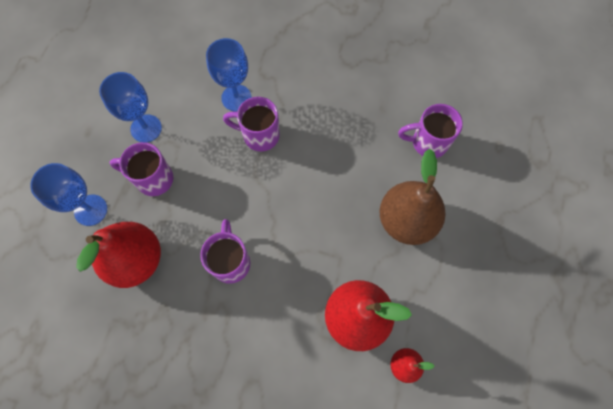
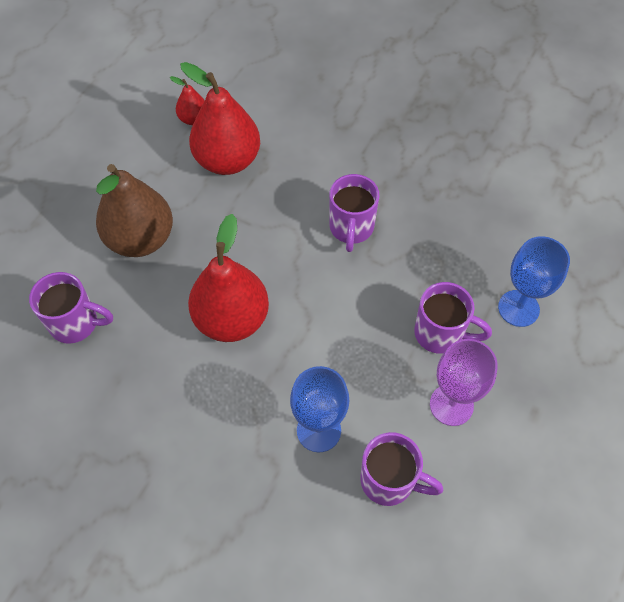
camera: 170 degrees left, 10 degrees down
red pear [76,222,161,288] -> red pear moved to [188,214,269,342]
blue goblet [99,72,162,143] -> purple goblet [430,339,498,426]
purple mug [223,97,280,152] -> purple mug moved to [360,432,443,506]

